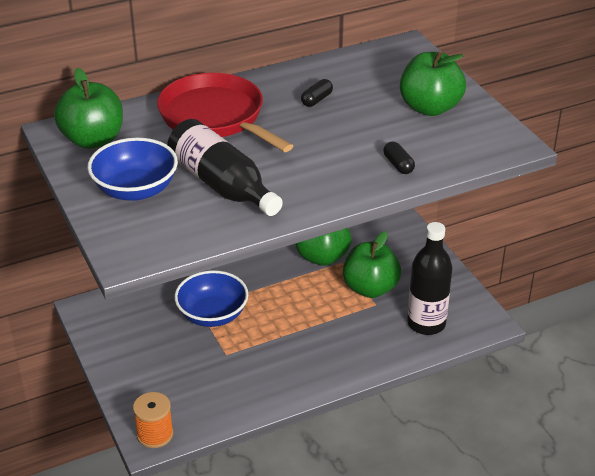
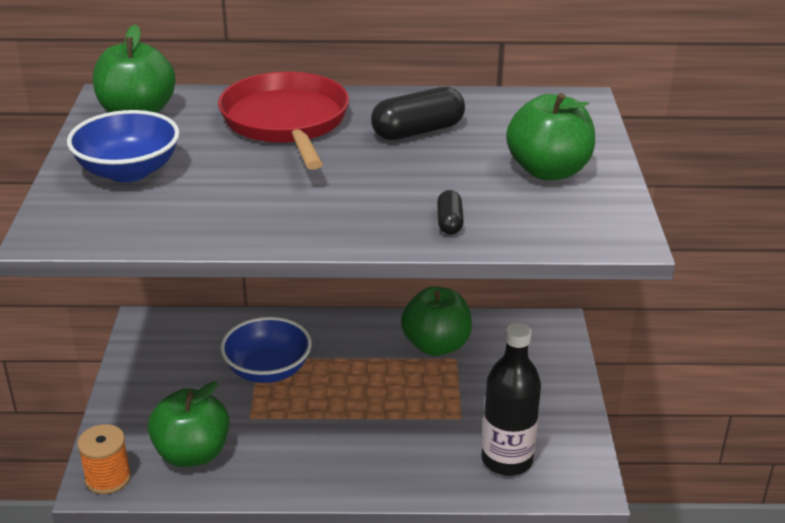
camera: 25 degrees right, 5 degrees down
black bottle [167,119,283,216] -> none
black capsule [301,79,333,107] -> black capsule [371,87,465,140], size x1.86
green apple [343,231,401,298] -> green apple moved to [148,382,229,467]

